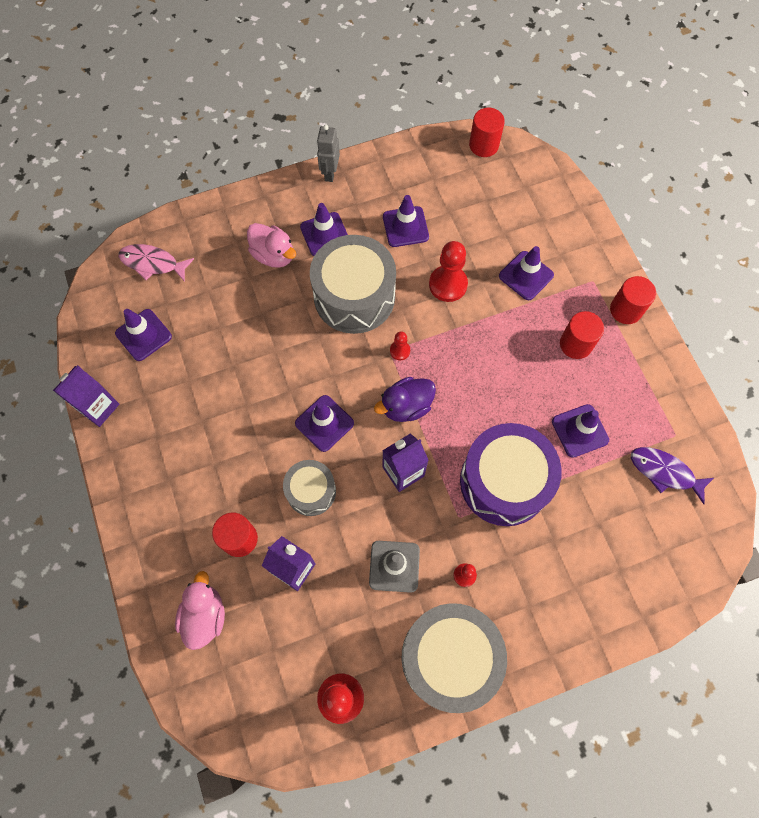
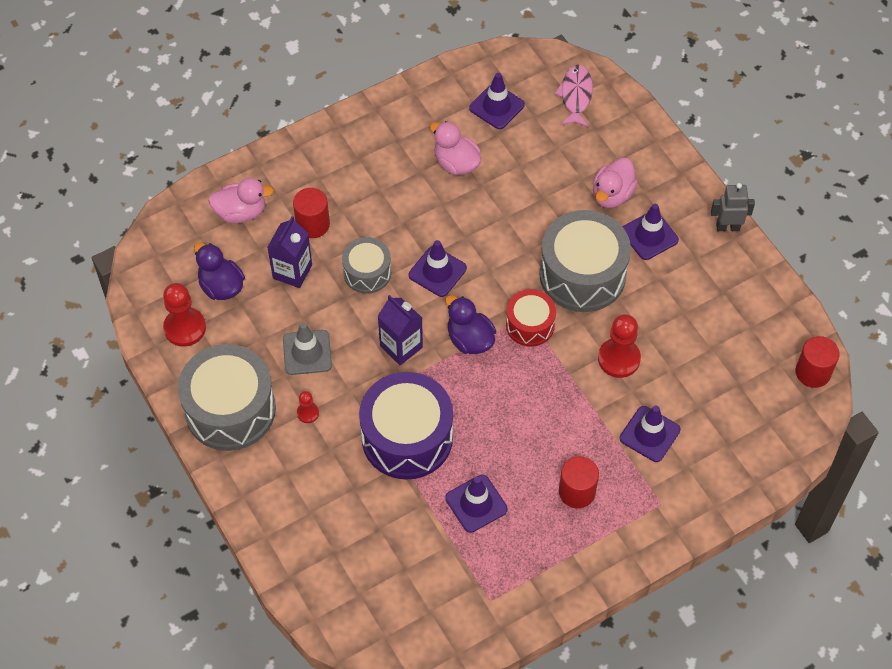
camera: 80 degrees right, 10 degrees down
purple carton [53,365,119,427] -> none
purple traffic cone [383,195,429,247] -> none
red pawn [390,332,410,360] -> red drum [506,289,556,347]
red cylinder [610,276,656,324] -> none
purple fish [631,447,714,504] -> none
none -> purple duck [194,243,245,300]
none -> pink duck [430,121,481,175]

